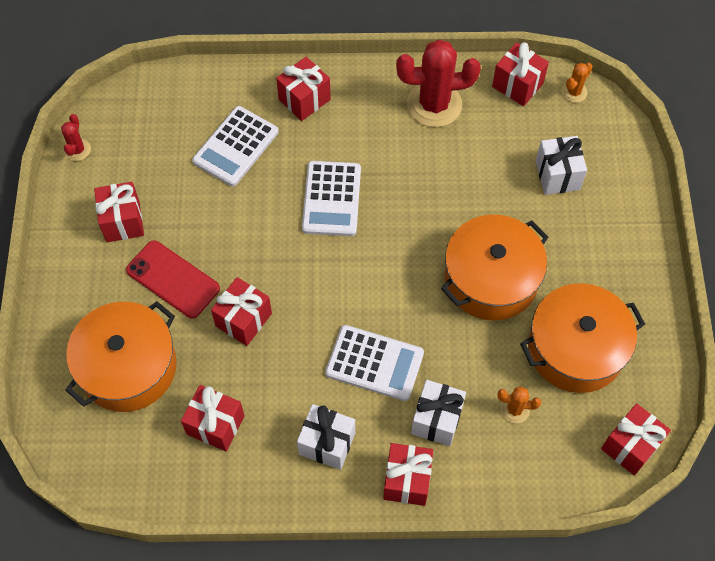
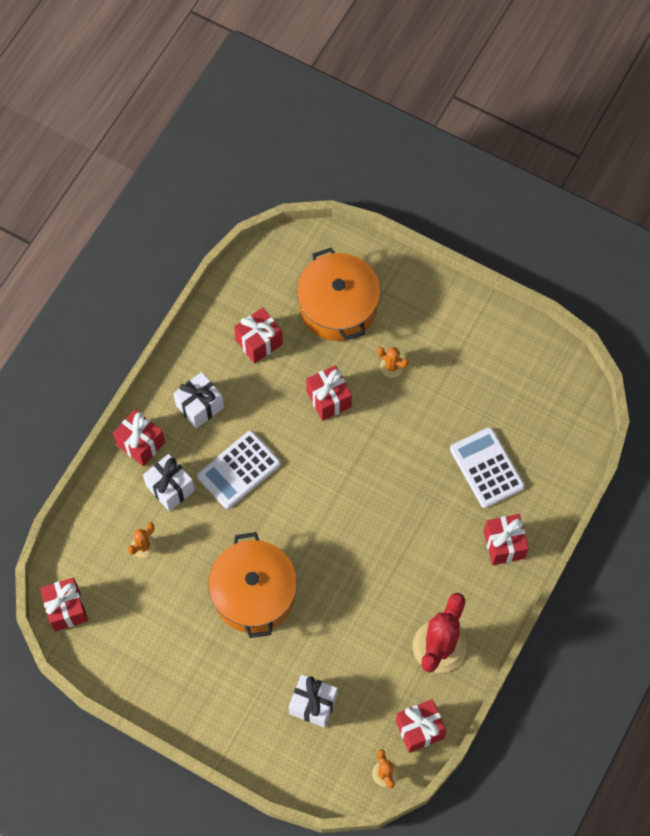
camera: 120 degrees right, 5 degrees up
red cactus [61,114,91,161] -> none
red gift [94,182,144,242] -> none
red phone [126,240,220,319] -> orange cactus [377,347,409,378]
white calculator [302,161,361,236] -> none
orange pot [520,283,645,393] -> none

